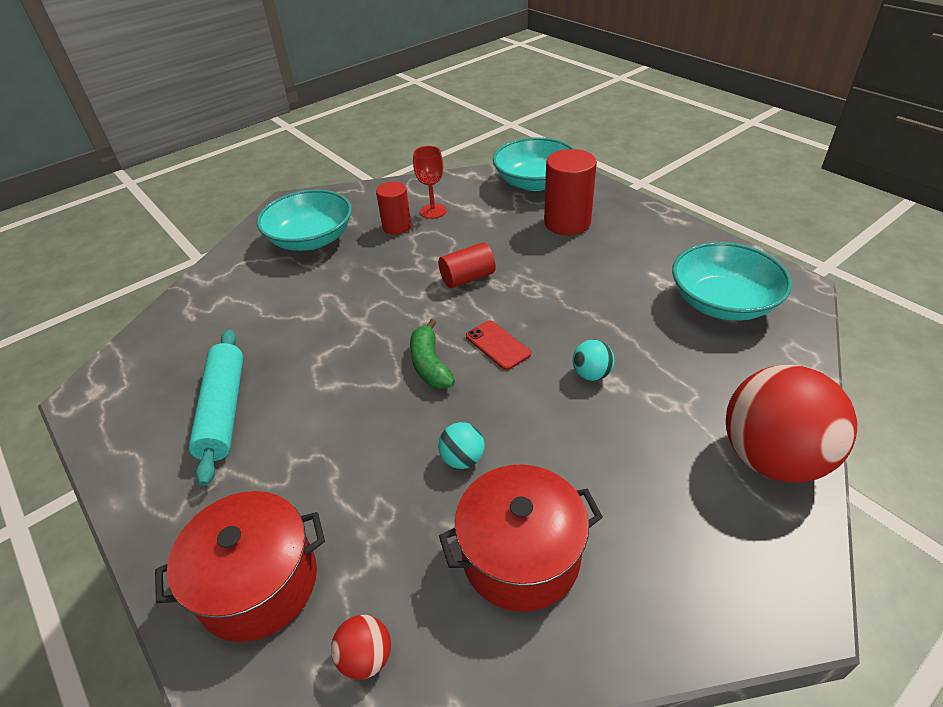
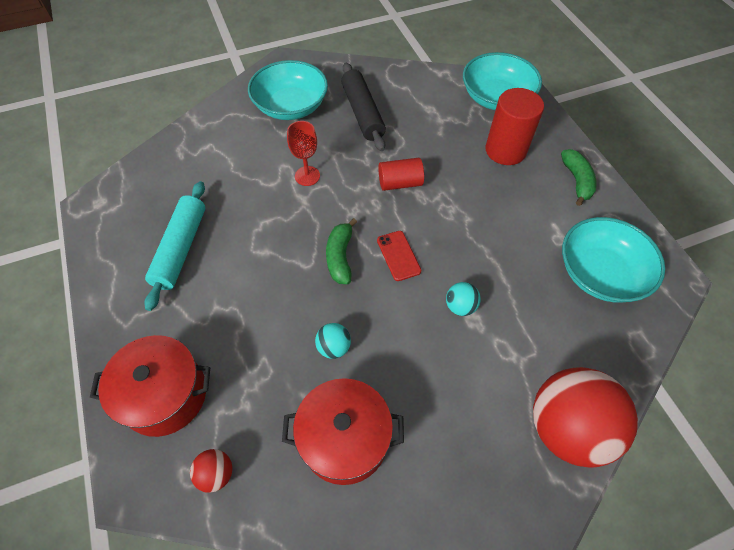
camera: 15 degrees right, 15 degrees up
red cylinder [376,182,411,235] -> black rolling pin [341,63,386,151]
red goblet [413,146,446,219] -> red goblet moved to [287,121,320,186]
none -> green banana [561,149,596,206]

